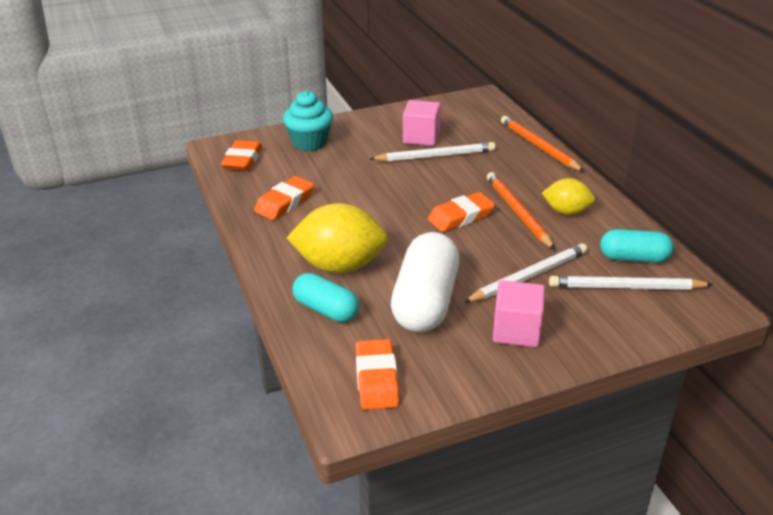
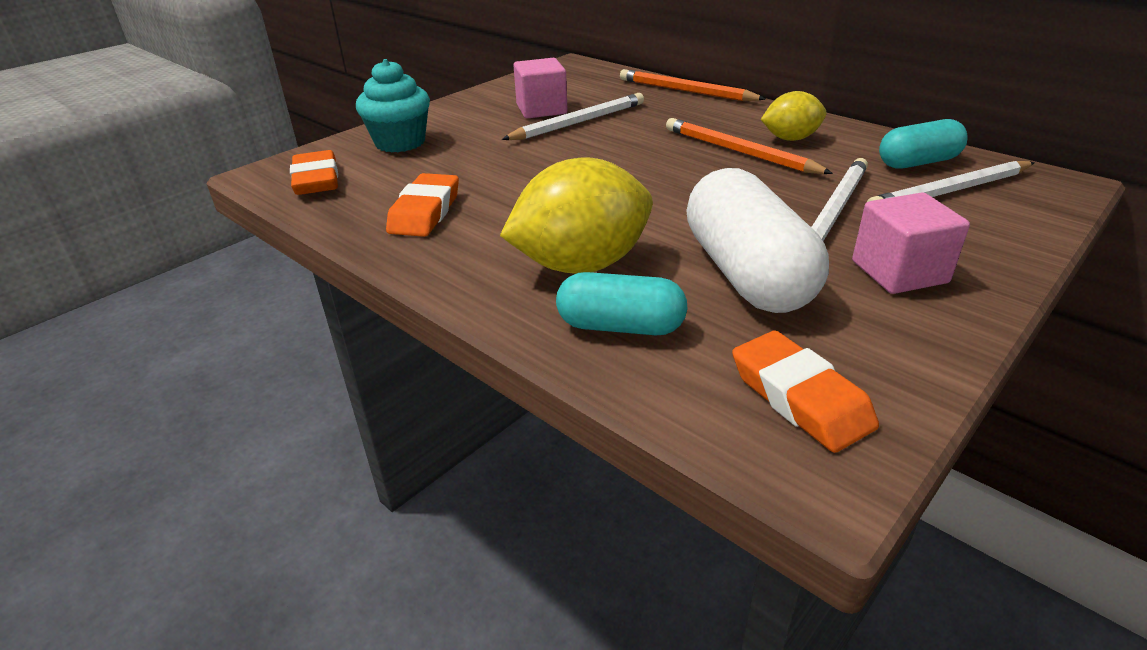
camera: 25 degrees left, 0 degrees up
orange eraser [427,192,495,232] -> none

